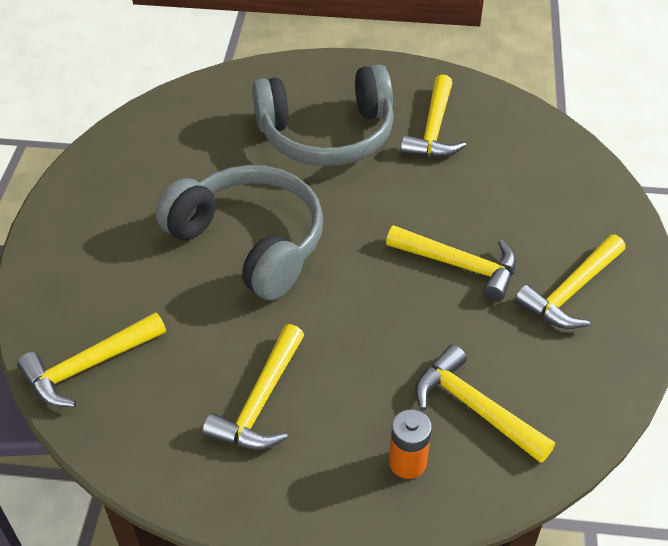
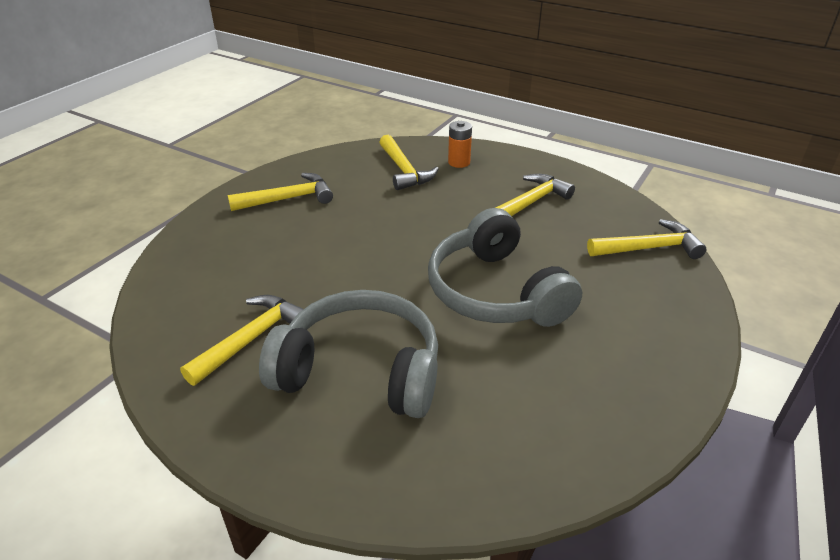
camera: 155 degrees left, 10 degrees down
yellow hammer [386,225,516,301] -> none

